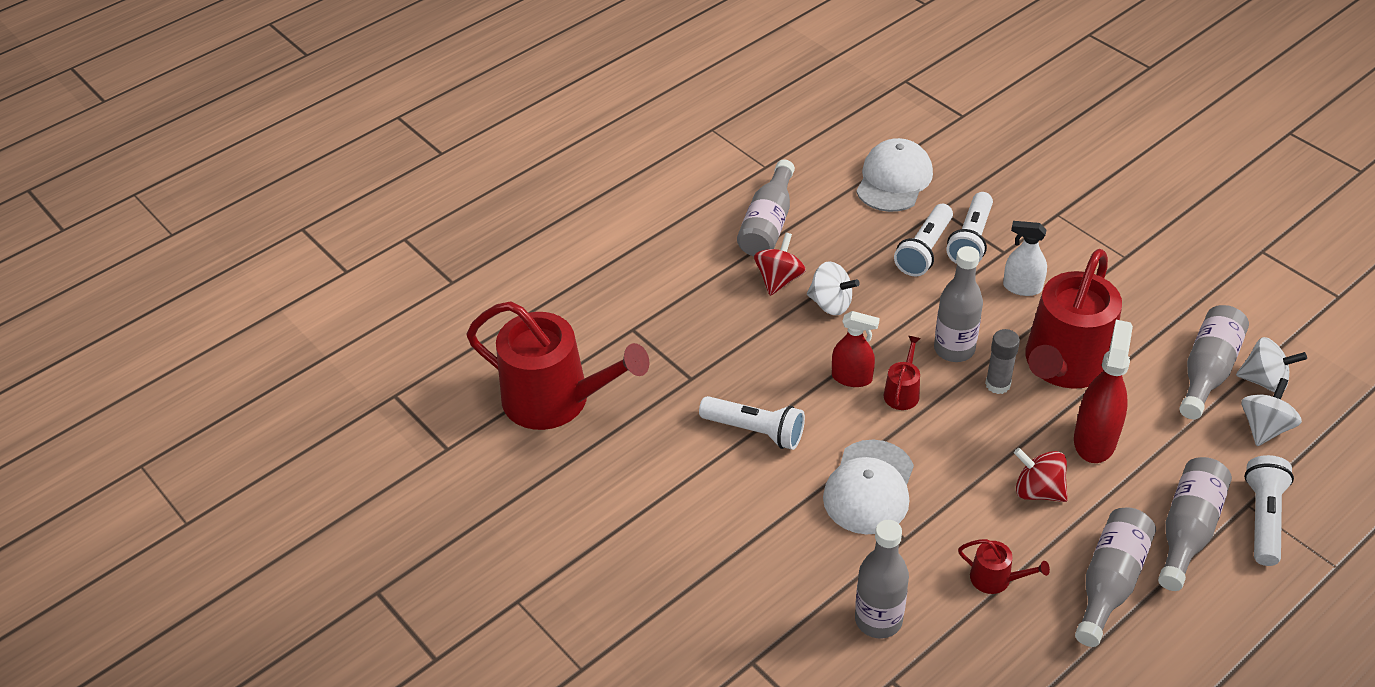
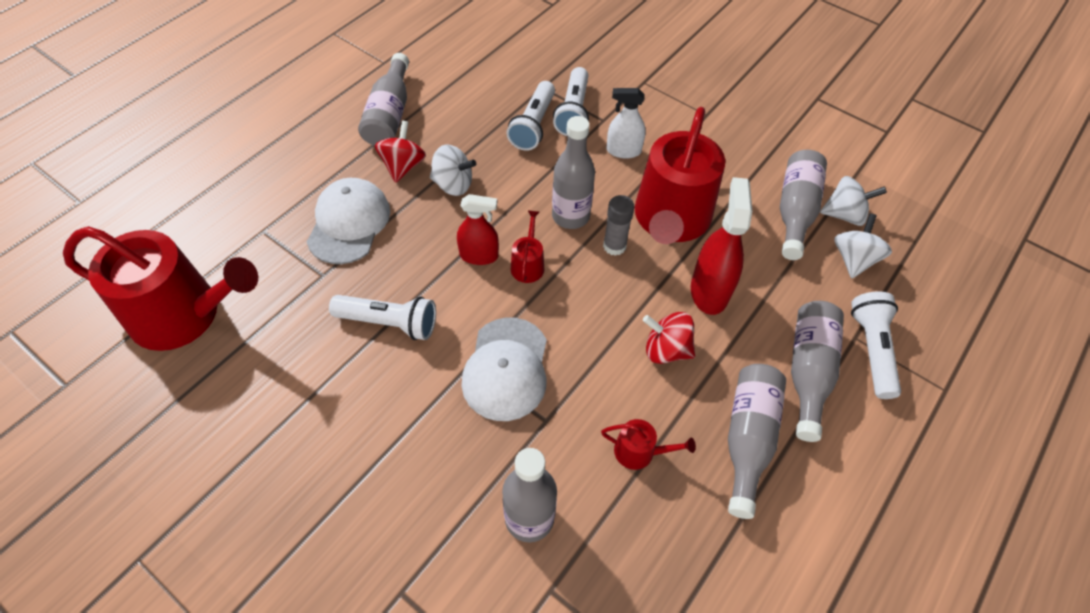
camera: 15 degrees left, 10 degrees up
white cap [856,138,933,212] -> white cap moved to [307,178,390,264]

